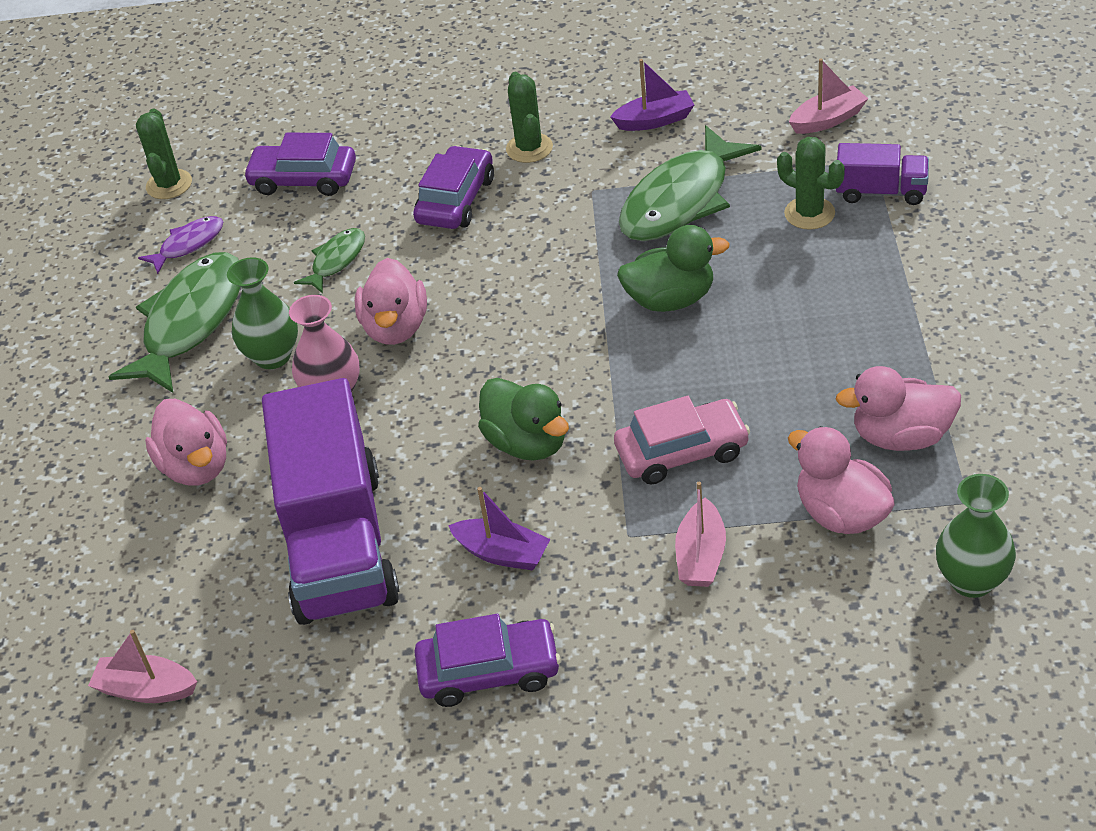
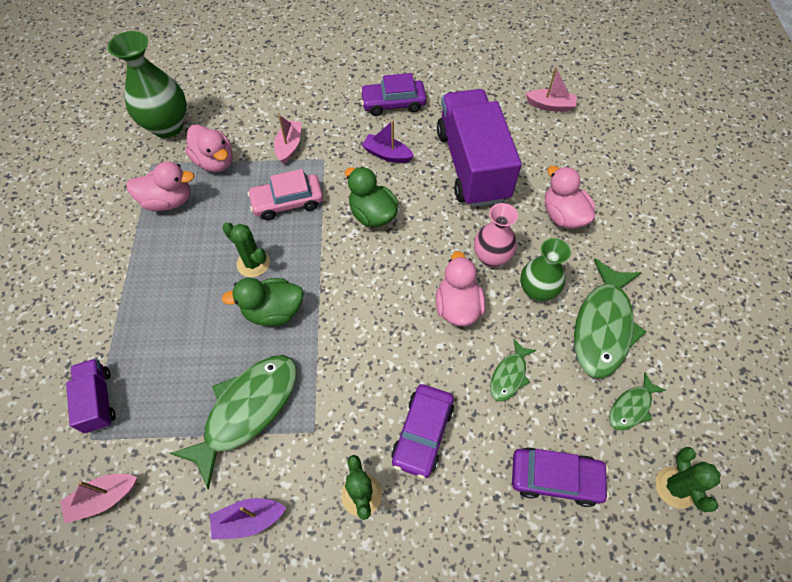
camera: 175 degrees right, 15 degrees up
purple fish [138,216,223,274] -> green fish [609,372,666,430]
green cactus [777,137,845,230] -> green cactus moved to [222,222,270,277]
purple truck [836,143,929,205] -> purple truck turned 60 degrees clockwise [66,358,116,433]
green vase [936,474,1016,598] -> green vase [108,31,187,138], size x1.53

